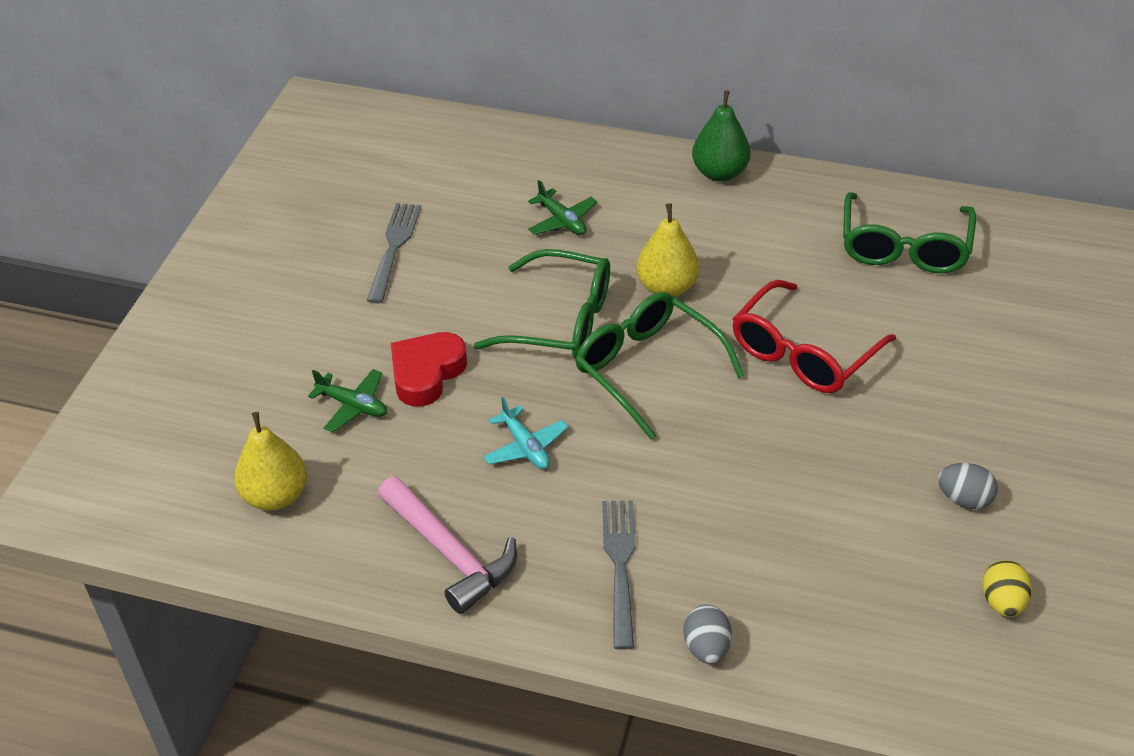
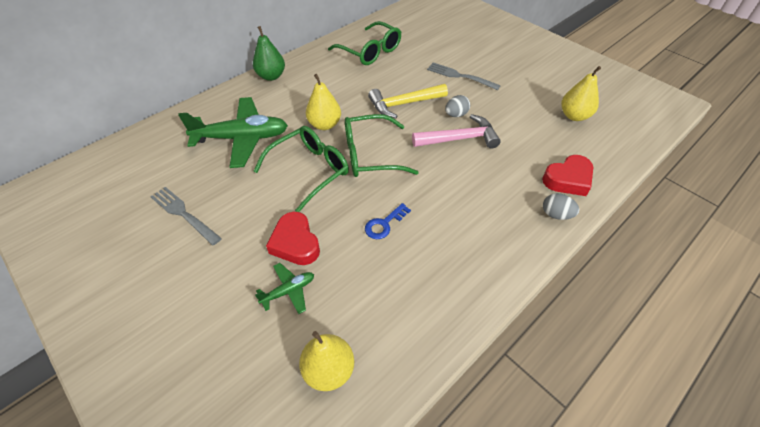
camera: 60 degrees left, 5 degrees up
pink hammer [378,476,517,614] -> pink hammer moved to [412,114,501,149]
turquoise plane [483,397,568,469] -> blue key [365,203,411,239]
green plane [528,180,597,235] -> green plane [178,97,288,168], size x2.15
grey fork [602,500,636,650] -> grey fork moved to [427,63,501,90]
red glasses [733,280,896,393] -> yellow hammer [368,84,448,118]
grey egg [938,463,998,509] -> grey egg moved to [445,95,470,117]
yellow egg [982,560,1032,617] -> yellow pear [561,66,601,121]
none -> red heart [542,155,593,196]

